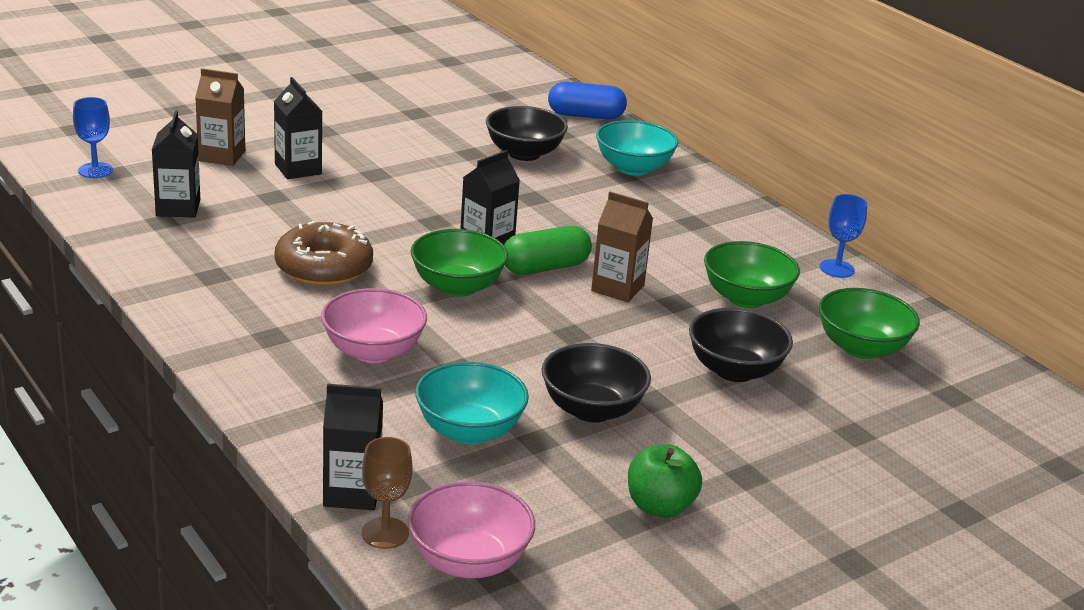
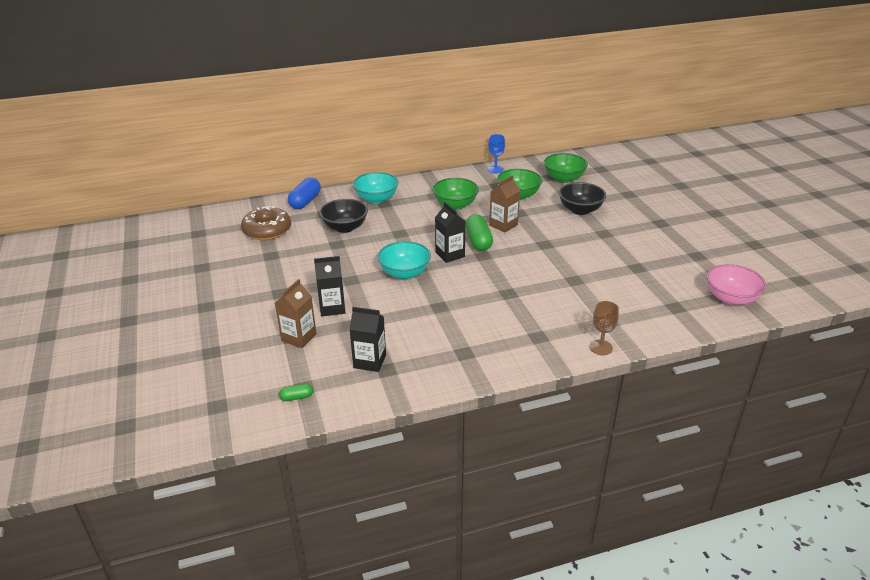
camera: 70 degrees left, 5 degrees up
blue goblet [73,97,113,178] -> green capsule [279,384,313,401]
brown donut [274,221,373,286] -> brown donut moved to [241,206,291,240]
pink bowl [321,288,427,363] -> none
black carton [323,384,383,510] -> none
brown goblet [362,437,412,549] -> brown goblet moved to [589,301,619,355]
green bowl [410,229,508,297] -> green bowl moved to [433,178,479,210]
turquoise bowl [415,362,529,444] -> turquoise bowl moved to [377,241,431,280]
black bowl [541,343,651,422] -> none
green apple [628,444,702,518] -> none

